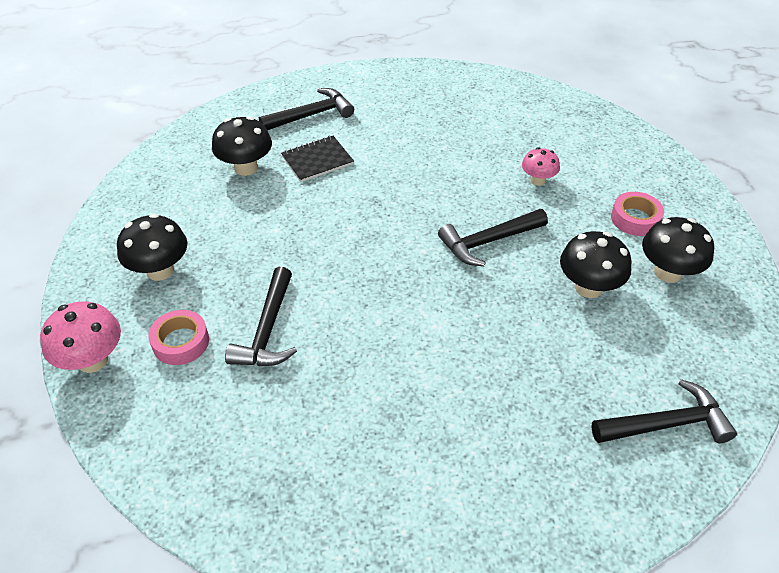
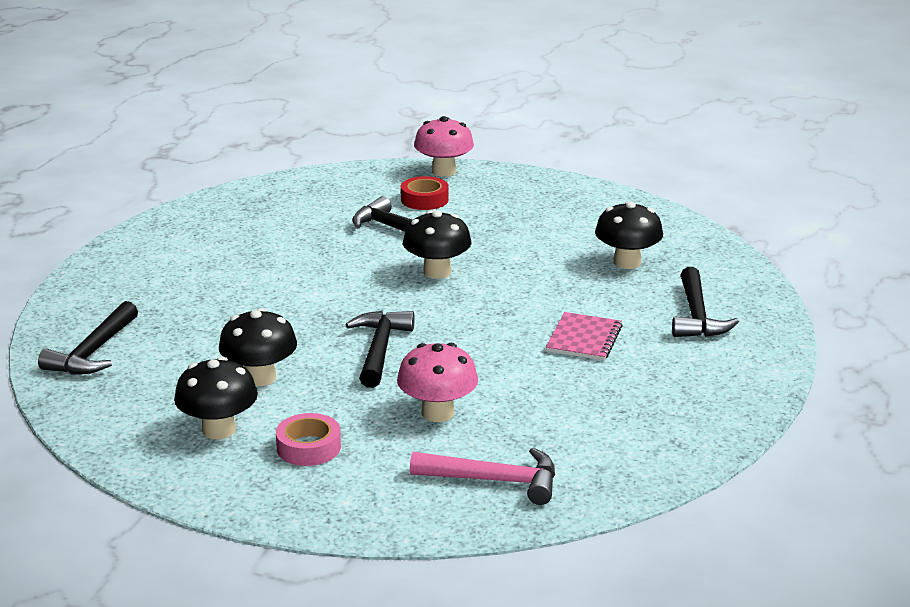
camera: 120 degrees right, 20 degrees down
black mushroom [117,214,187,281] -> black mushroom moved to [403,211,472,279]
pink tape [148,310,209,365] -> red tape [401,176,449,210]
black notebook [281,136,354,182] -> none
pink mushroom [522,147,560,185] -> pink mushroom [397,343,478,422], size x1.59
none -> pink hammer [410,448,555,505]
none -> pink notebook [546,312,623,361]

